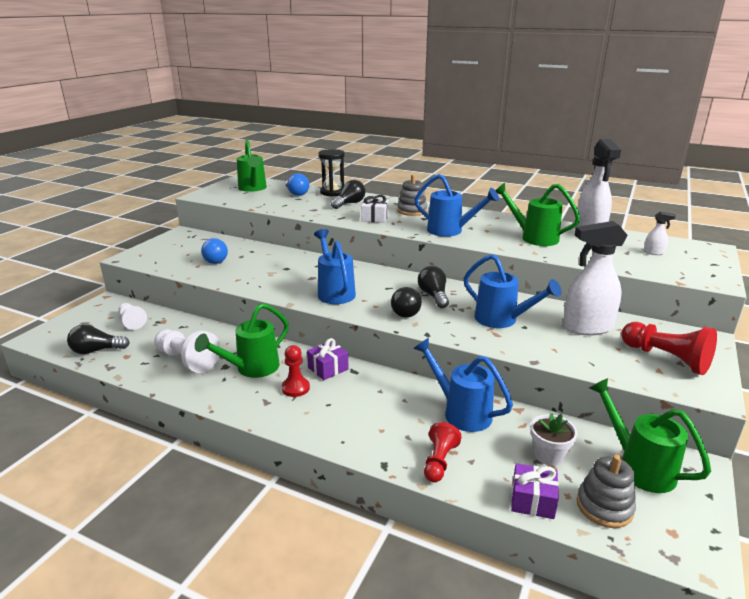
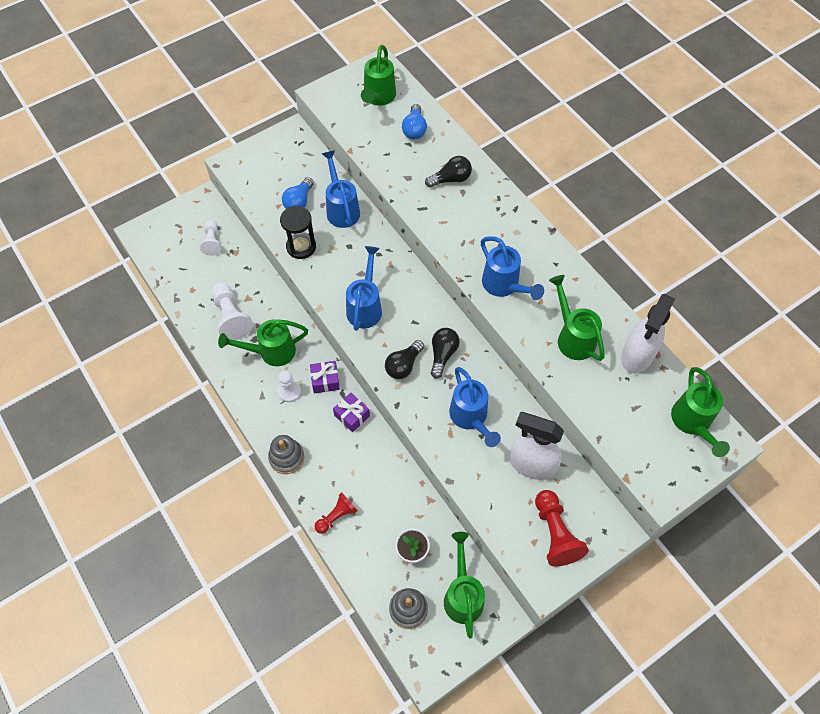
camera: 30 degrees right, 35 degrees up
black light bulb [67,324,130,354] -> none
red pawn [282,345,310,397] -> white pawn [278,370,301,402]
black hourglass [319,149,345,197] -> black hourglass moved to [280,206,316,259]
white gift [361,195,389,223] -> none
grey stacking toy [397,174,427,216] -> grey stacking toy moved to [268,435,304,474]
blue watering can [413,338,513,432] -> blue watering can moved to [321,150,360,228]
purple gift [511,463,559,519] -> purple gift moved to [333,392,370,432]
white spray bottle [643,212,676,255] -> none
none -> green watering can [671,367,730,457]

